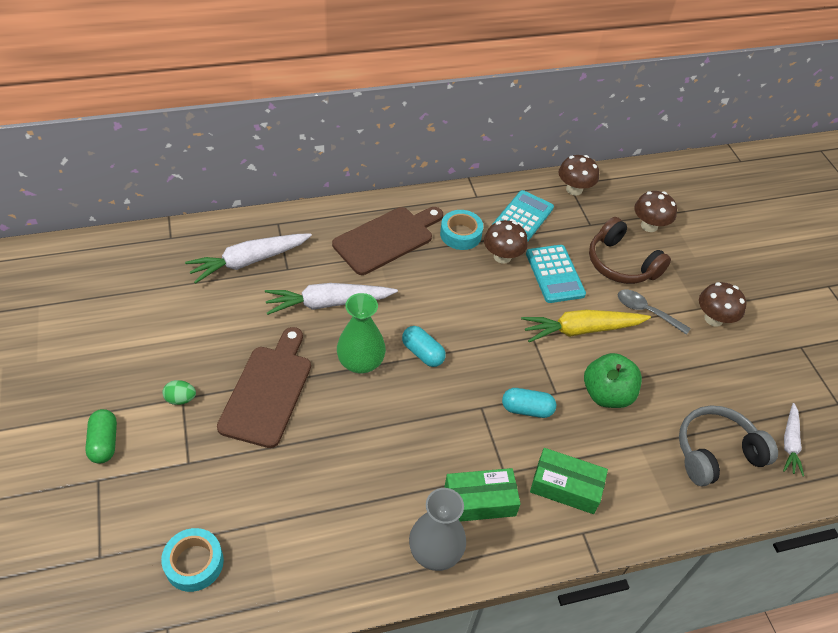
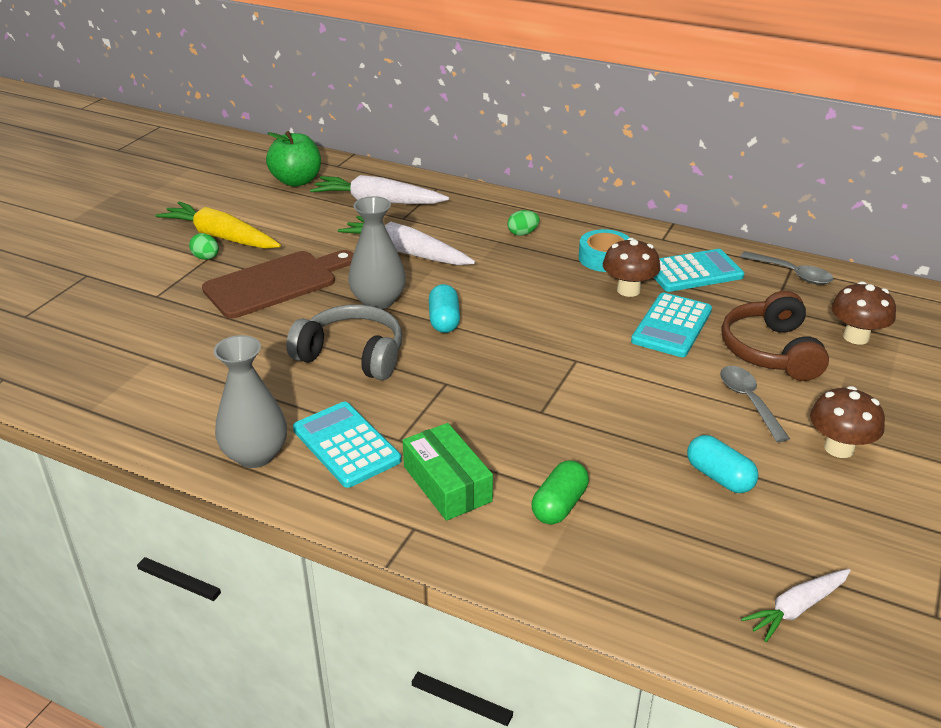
camera: 45 degrees right, 15 degrees down
green capsule [85,409,117,463] -> green capsule moved to [532,460,589,524]
turquoise tape [161,528,224,592] -> none
brown cutting board [332,207,443,275] -> green egg [507,210,540,236]
green vase [337,293,386,373] -> grey vase [348,196,406,309]
green box [445,468,521,522] -> turquoise calculator [293,402,401,488]
turquoise capsule [502,388,556,418] -> turquoise capsule moved to [687,435,759,493]
yellow carrot [521,310,651,342] -> yellow carrot moved to [155,201,281,249]
brown mushroom [558,155,599,196] -> grey spoon [740,251,834,284]
green apple [584,353,642,408] -> green apple moved to [266,131,321,187]
grey headphones [679,406,778,487] -> grey headphones moved to [286,304,402,380]

